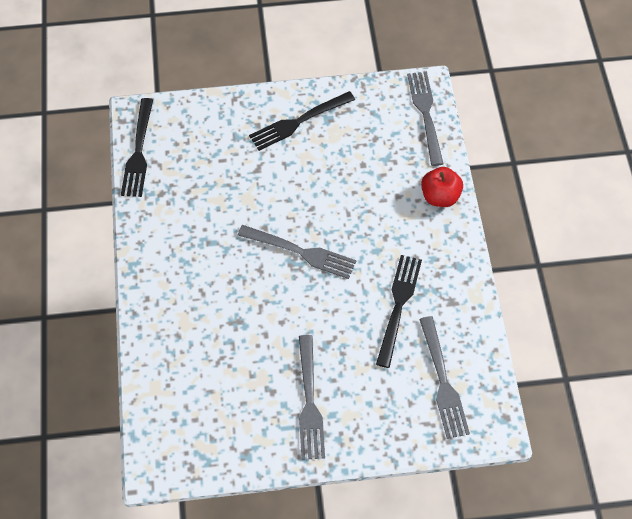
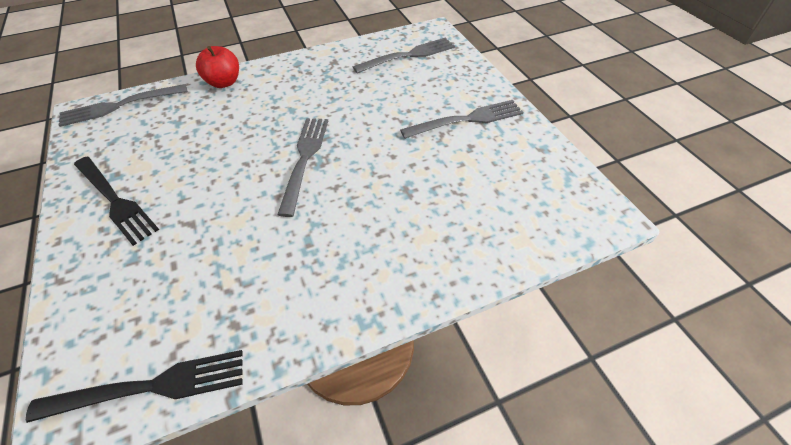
camera: 105 degrees left, 10 degrees down
black fork [376,255,422,368] -> none

